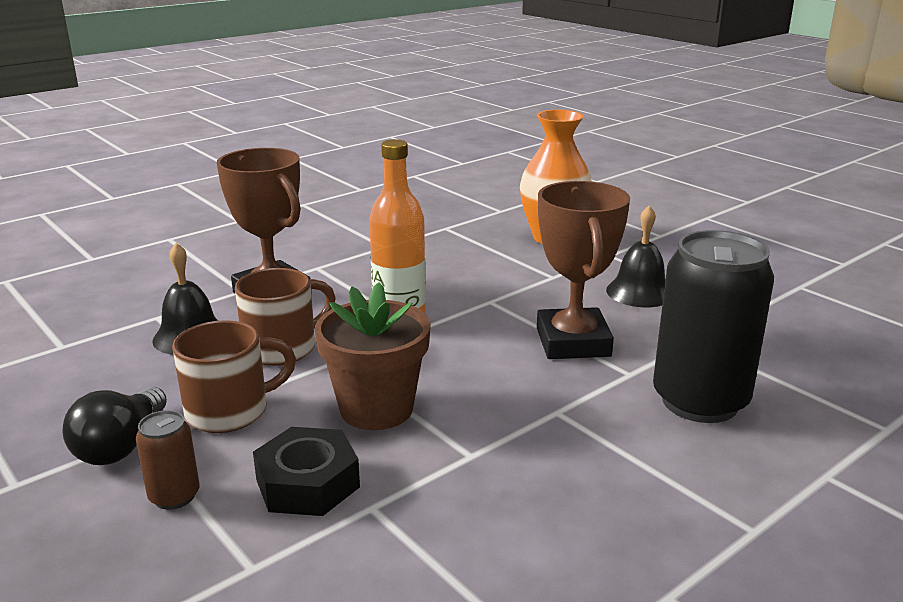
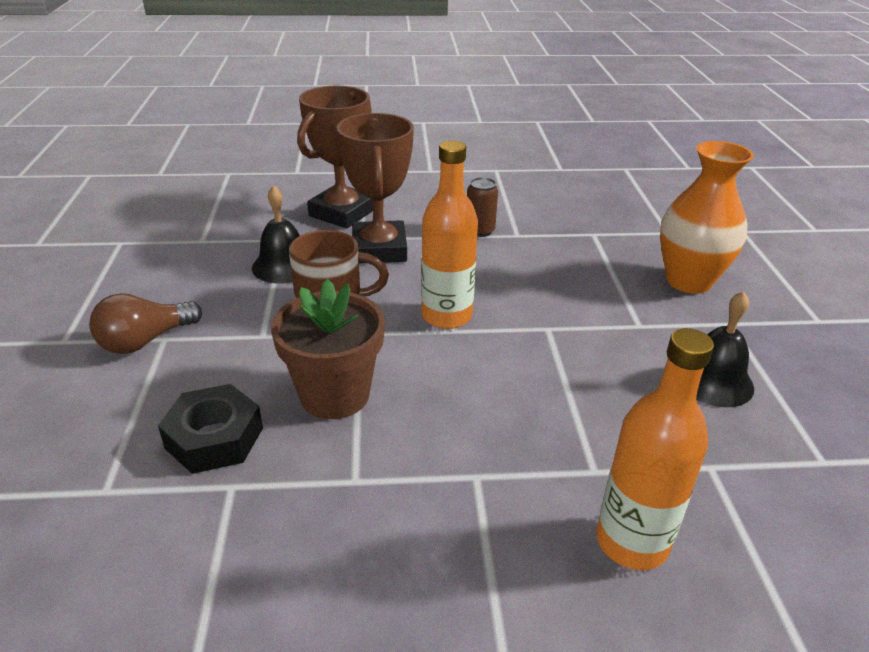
camera: 35 degrees right, 10 degrees up
black light bulb [62,387,167,465] -> brown light bulb [89,293,202,354]
brown can [136,410,199,510] -> brown can moved to [467,177,498,237]
brown mug [172,320,296,433] -> none
brown trophy [537,181,630,359] -> brown trophy moved to [297,86,373,228]
black can [653,230,774,423] -> orange bottle [596,328,714,570]

